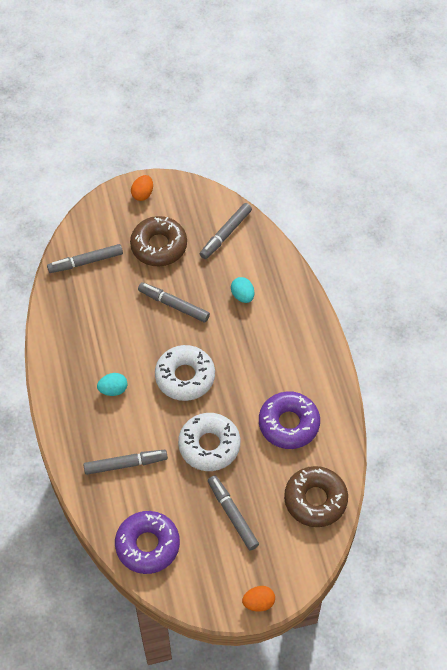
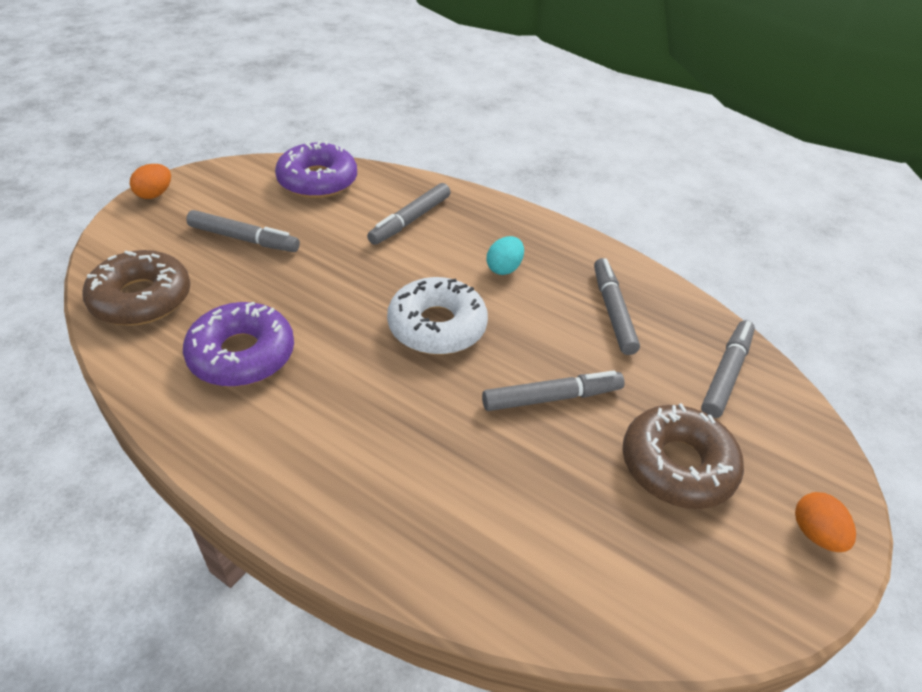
camera: 135 degrees right, 15 degrees down
white donut [178,413,240,471] -> none
grey marker [200,203,252,259] -> grey marker moved to [594,258,640,355]
turquoise egg [231,277,254,303] -> none

